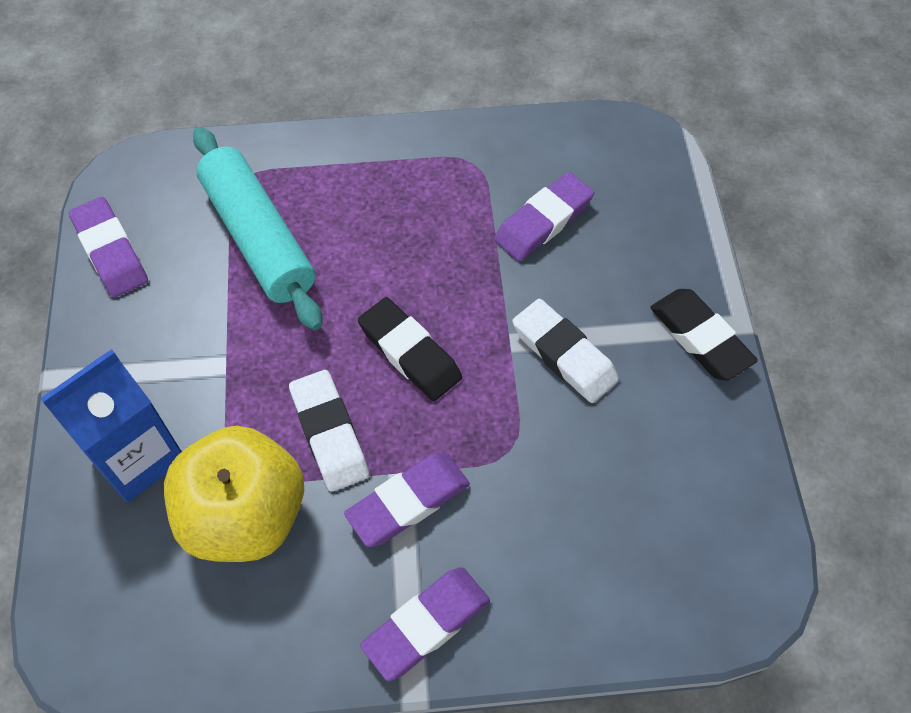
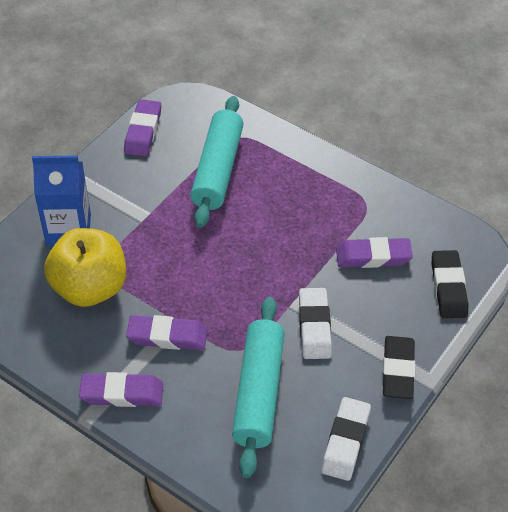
camera: 40 degrees right, 10 degrees down
white eraser [289,370,369,492] -> white eraser moved to [321,397,371,481]
black eraser [358,297,462,401] -> black eraser moved to [432,250,468,318]
none -> turquoise rolling pin [232,297,285,478]

